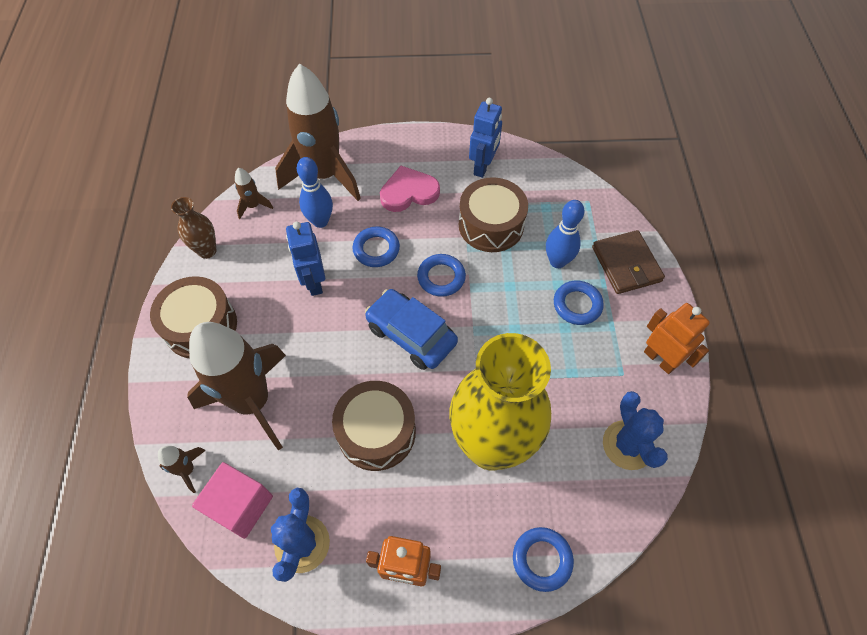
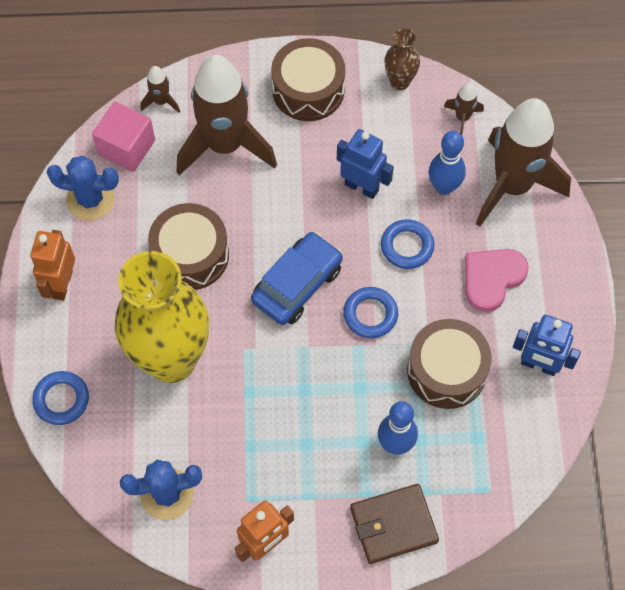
camera: 90 degrees right, 5 degrees up
blue robot [286,221,325,296] -> blue robot turned 45 degrees clockwise [337,129,394,199]
pink heart [380,166,440,212] -> pink heart turned 120 degrees counterclockwise [465,249,529,312]
blue ring [554,281,604,325] -> none

